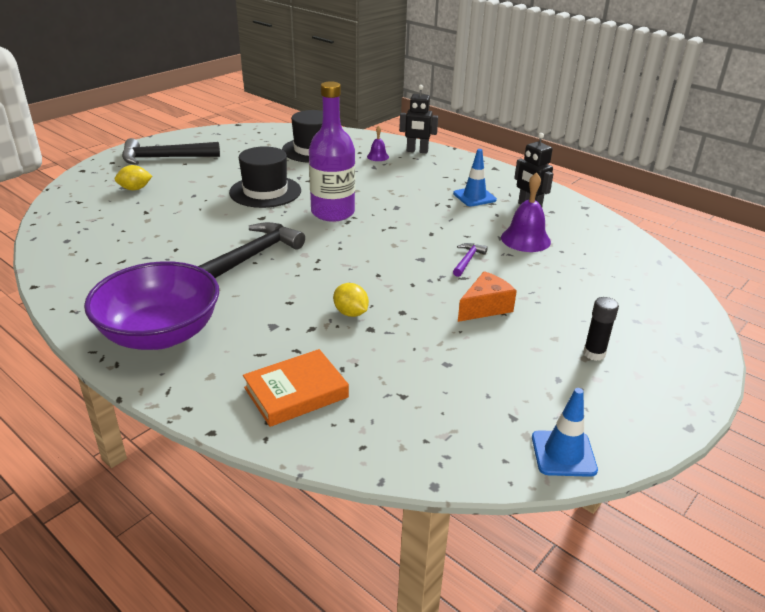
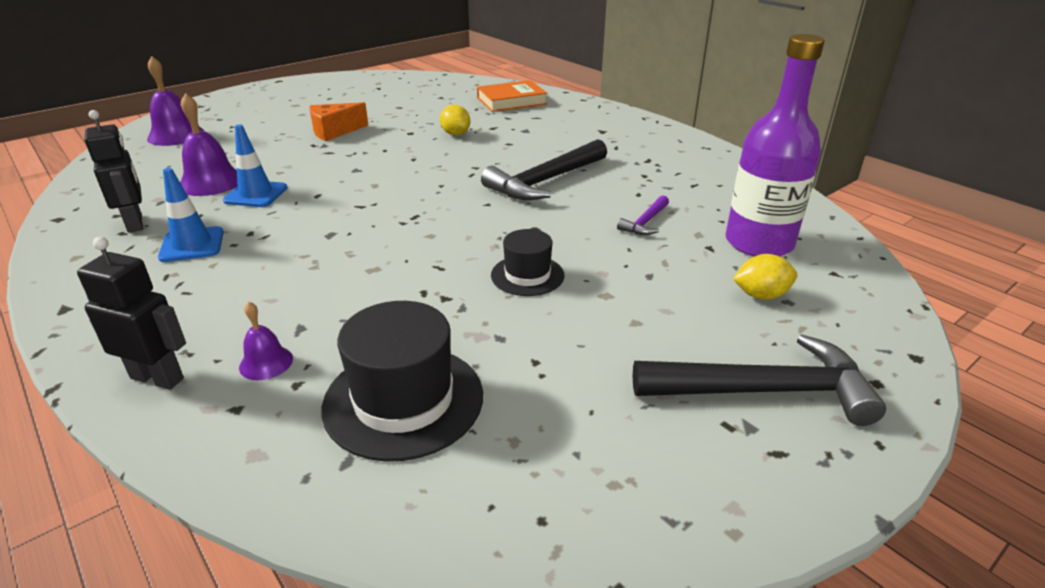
camera: 170 degrees left, 0 degrees up
purple bowl [84,261,219,350] -> none
black hat [229,146,301,208] -> black hat [491,229,564,296], size x0.59
purple bottle [309,81,355,222] -> purple bottle moved to [725,34,825,256]
purple hammer [453,243,488,277] -> purple hammer moved to [617,195,669,235]
blue traffic cone [532,388,598,477] -> blue traffic cone moved to [223,125,288,207]
black glue stick [583,297,619,361] -> none
none -> purple bell [147,56,204,146]

